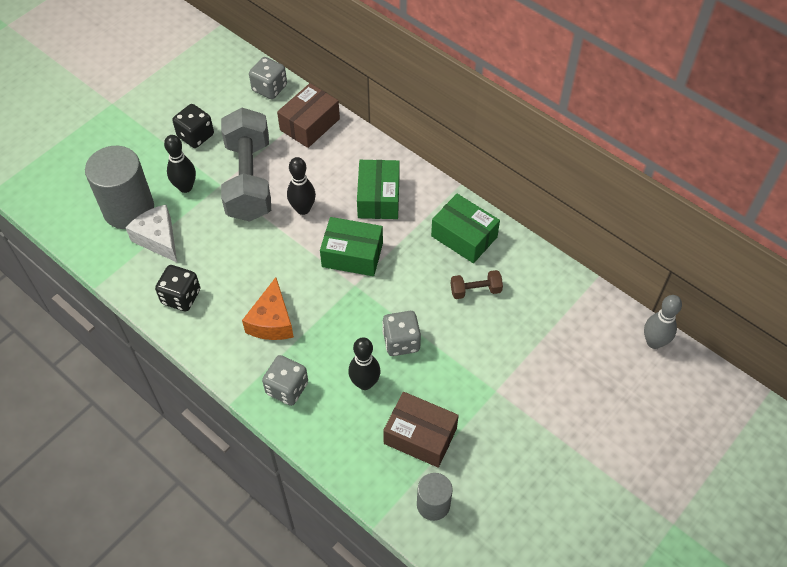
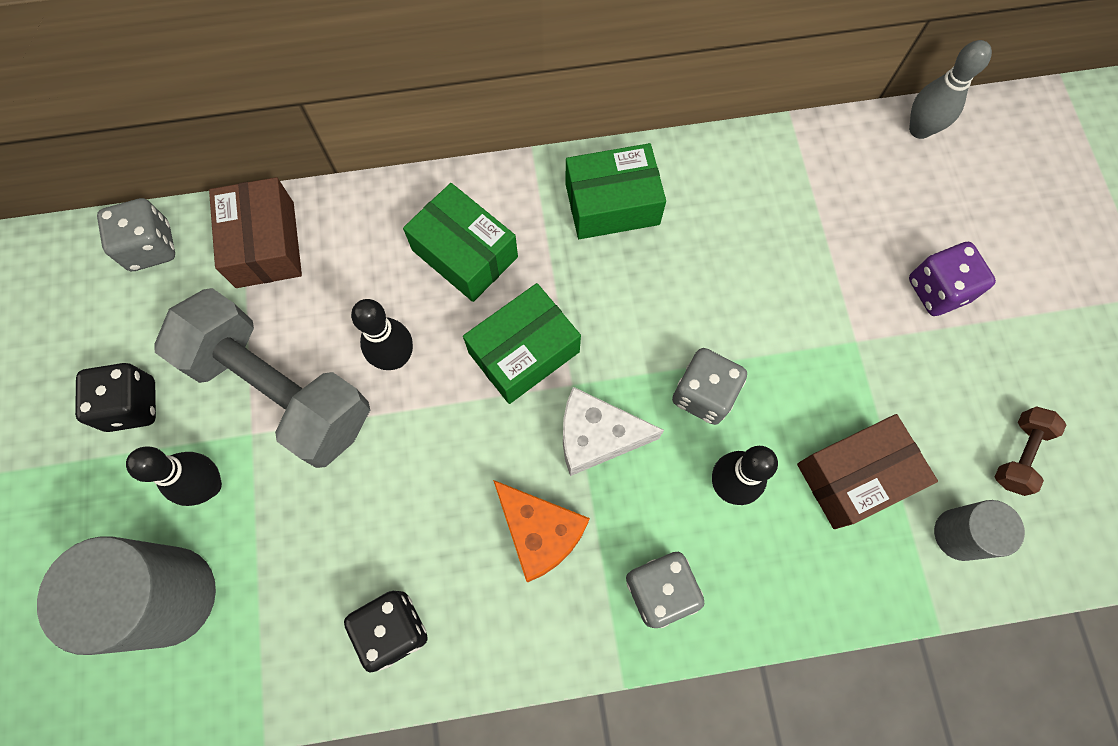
camera: 50 degrees left, 15 degrees up
white cheese [126,205,177,262] -> white cheese moved to [563,387,664,476]
brown dumbbell [450,270,503,299] -> brown dumbbell moved to [995,406,1066,496]
none -> purple dice [909,242,996,316]

